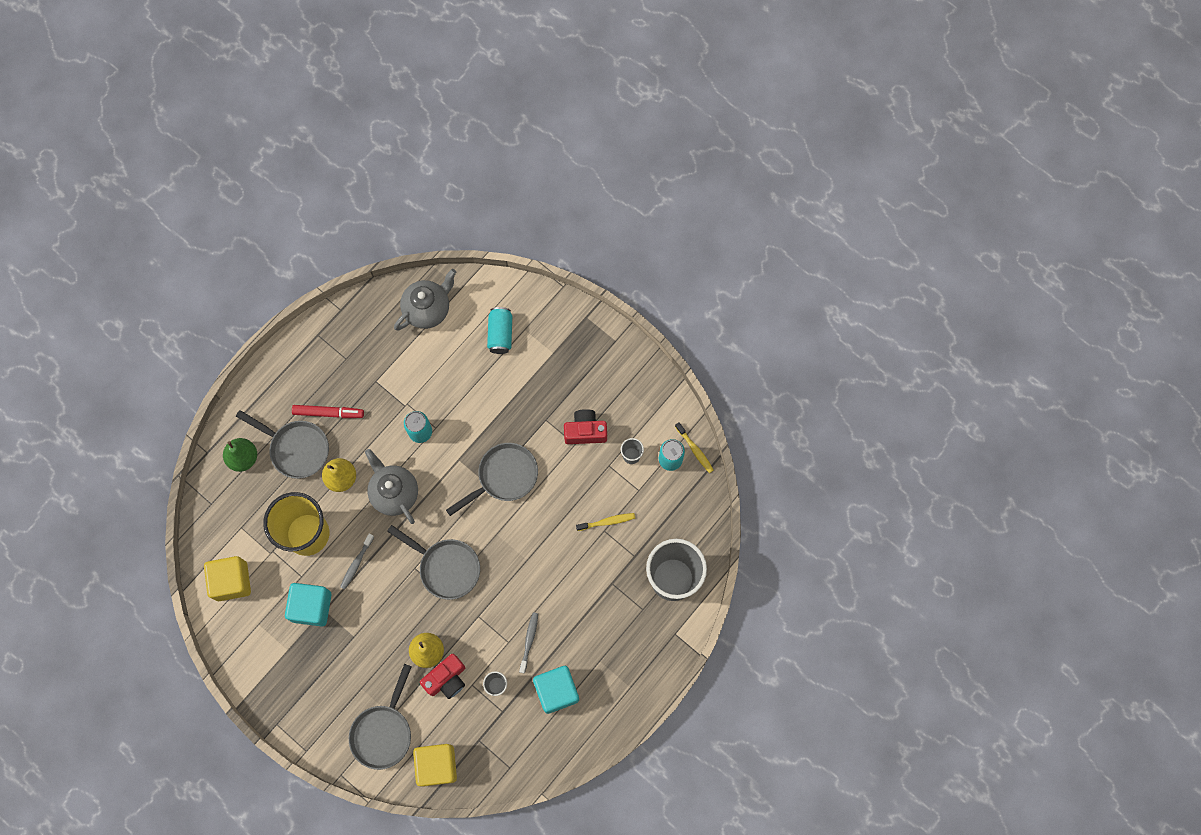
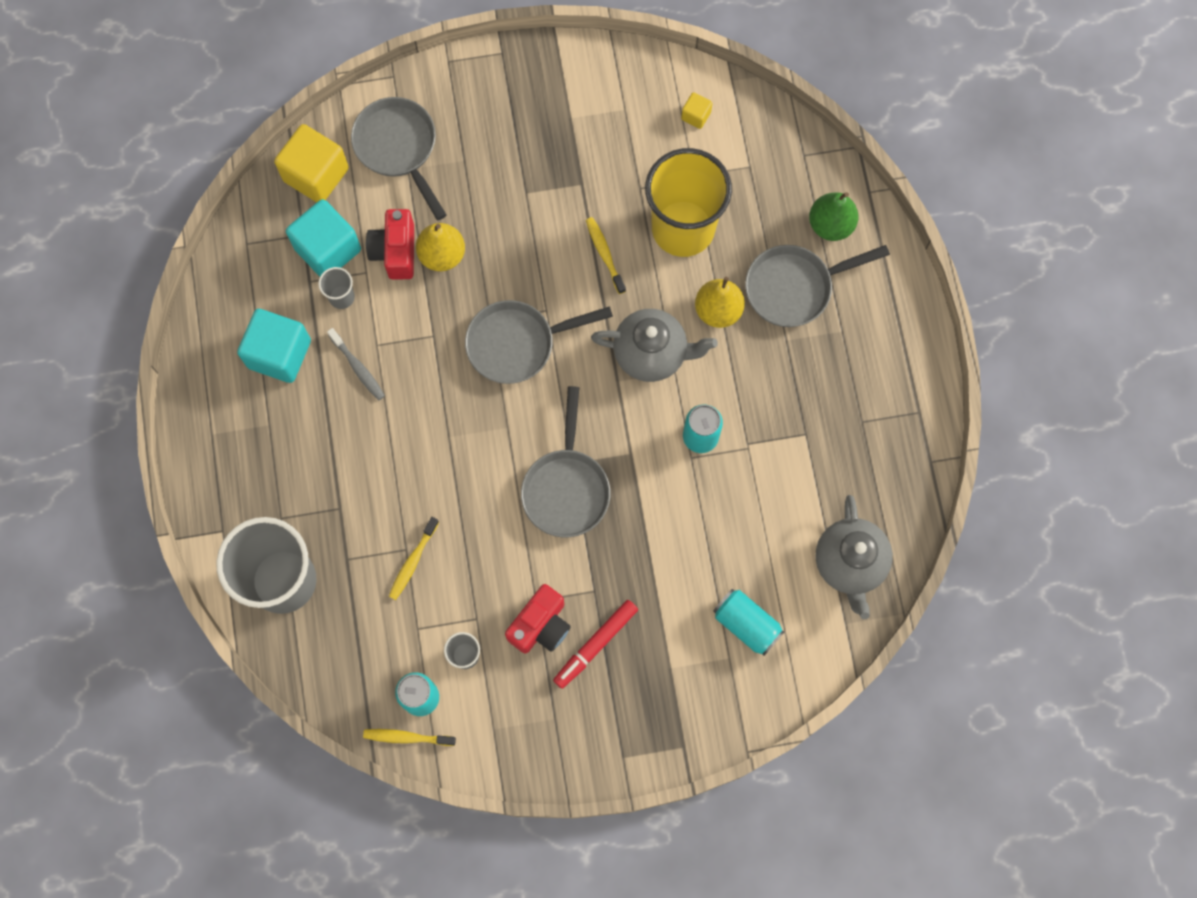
camera: 130 degrees right, 0 degrees up
yellow cube [204,556,251,601] -> yellow cube [681,92,712,129], size x0.47
turquoise cube [285,583,332,626] -> turquoise cube moved to [286,199,361,277]
red marker [292,405,364,418] -> red marker moved to [553,600,638,689]
grey toothbrush [340,533,374,590] -> yellow toothbrush [586,217,626,294]

